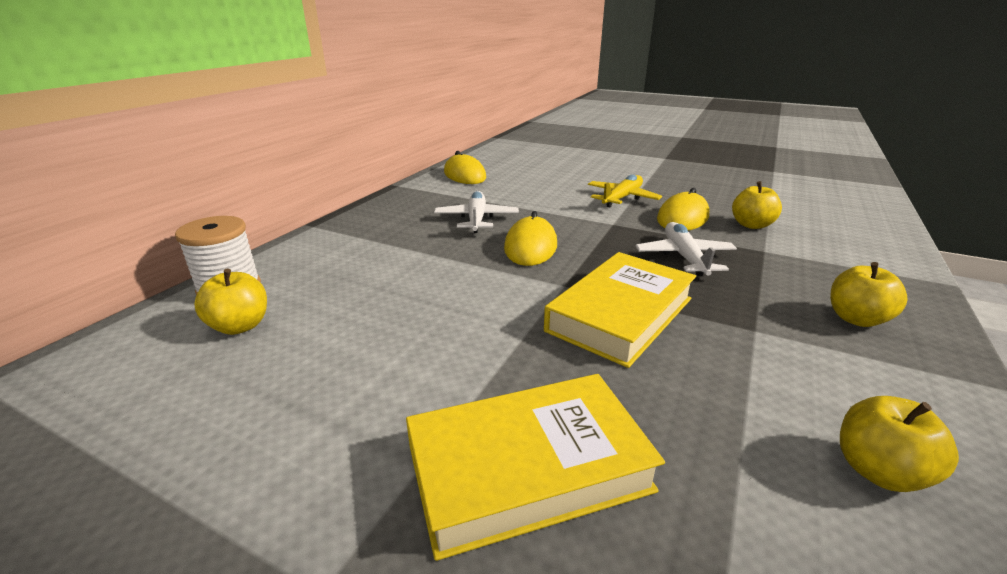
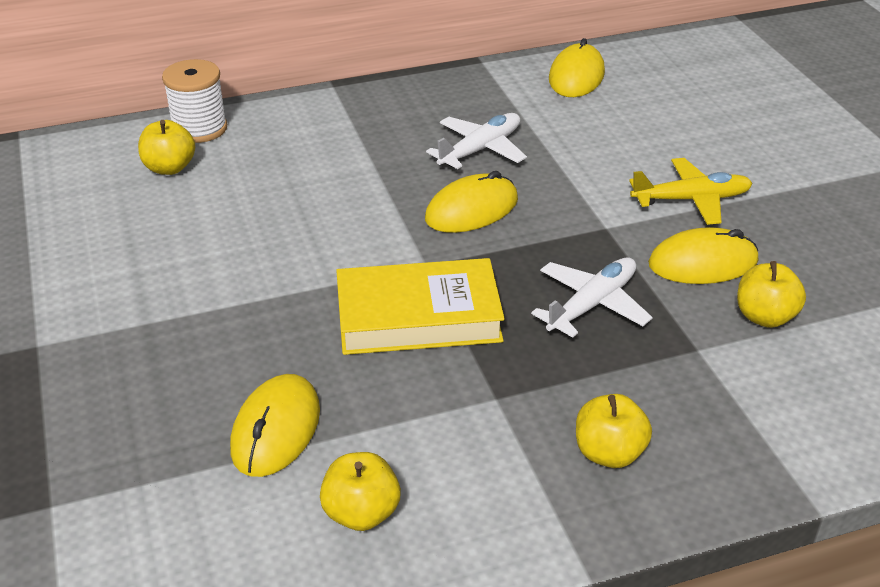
camera: 45 degrees right, 10 degrees up
yellow book [406,374,665,561] -> none
none -> yellow mouse [230,374,320,477]

